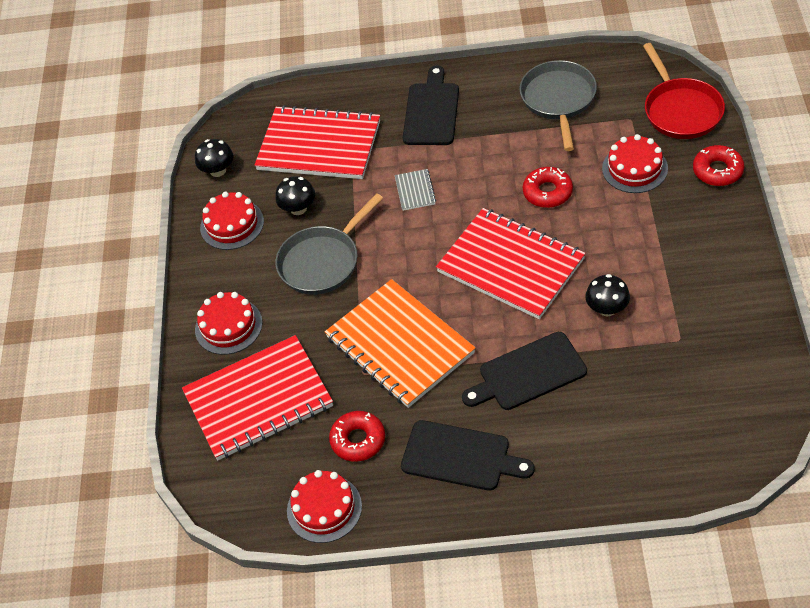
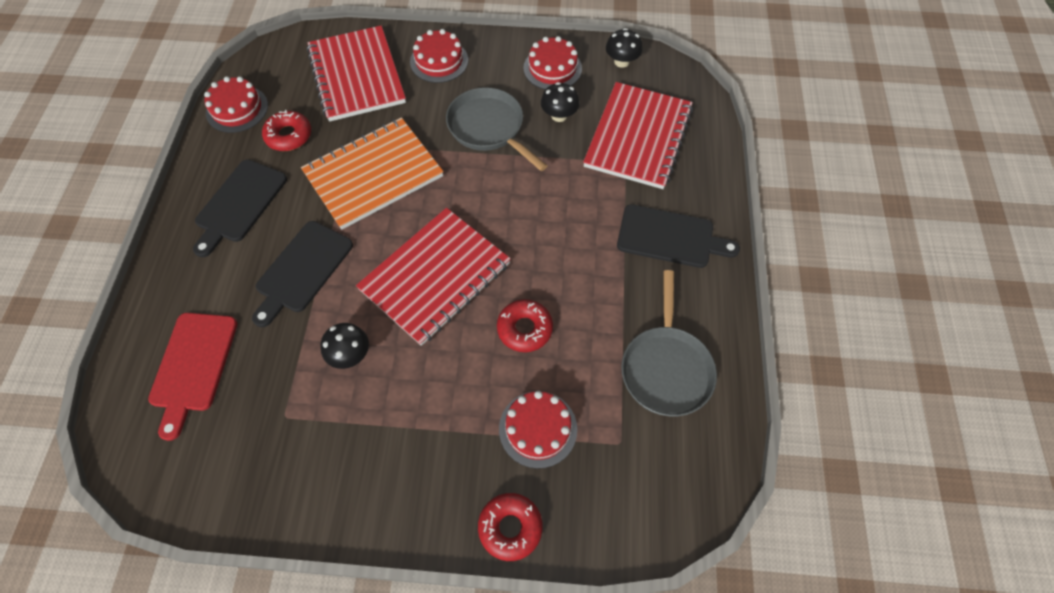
camera: 90 degrees right, 10 degrees up
grey notebook [395,169,436,211] -> none
black cutting board [462,332,587,410] -> black cutting board turned 135 degrees counterclockwise [252,221,353,327]
grey pan [520,60,597,151] -> grey pan turned 90 degrees clockwise [621,270,717,416]
red pan [643,43,725,139] -> none
none -> red cutting board [148,313,238,441]

